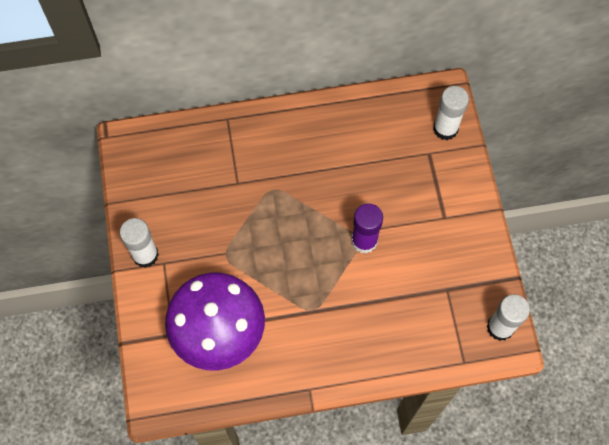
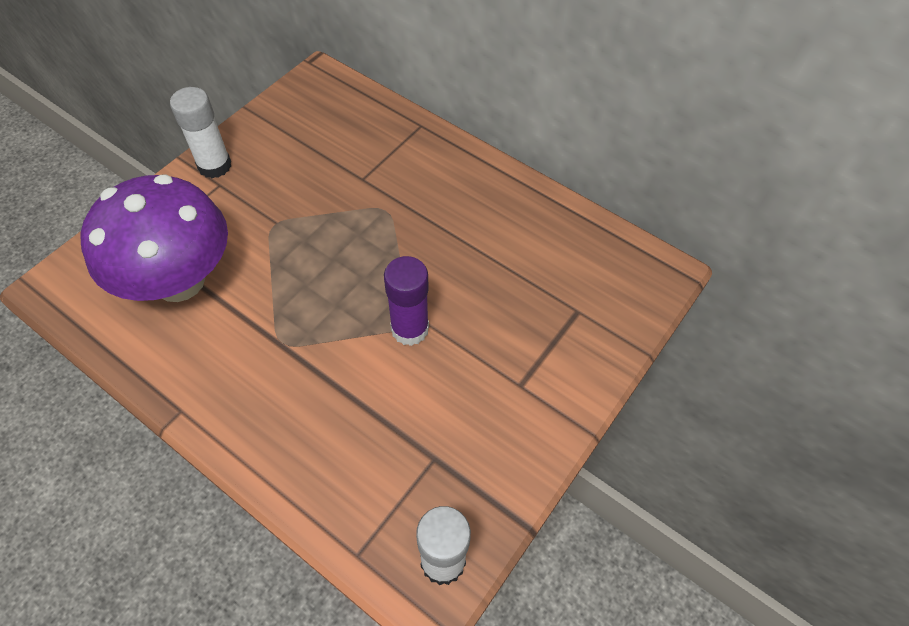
camera: 45 degrees right, 10 degrees down
white glue stick [433,86,469,140] -> none

